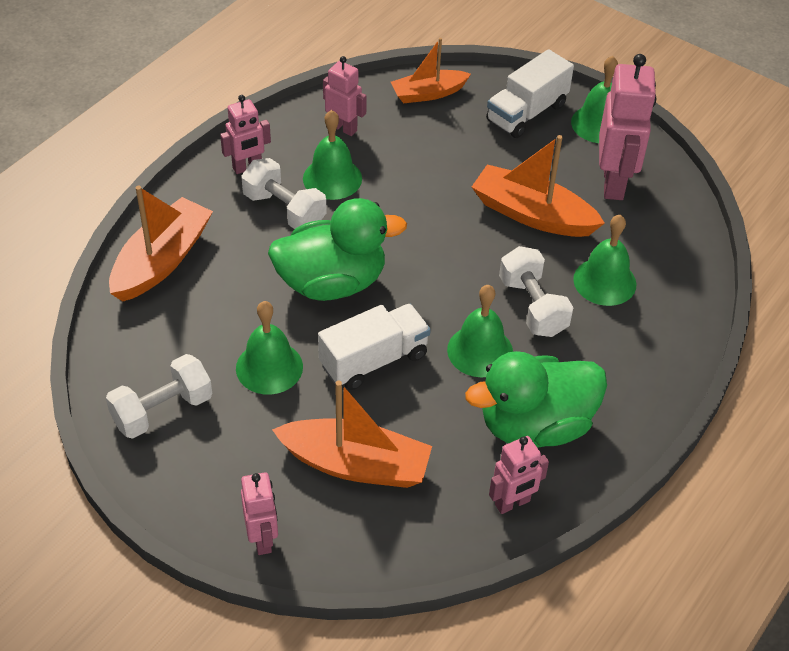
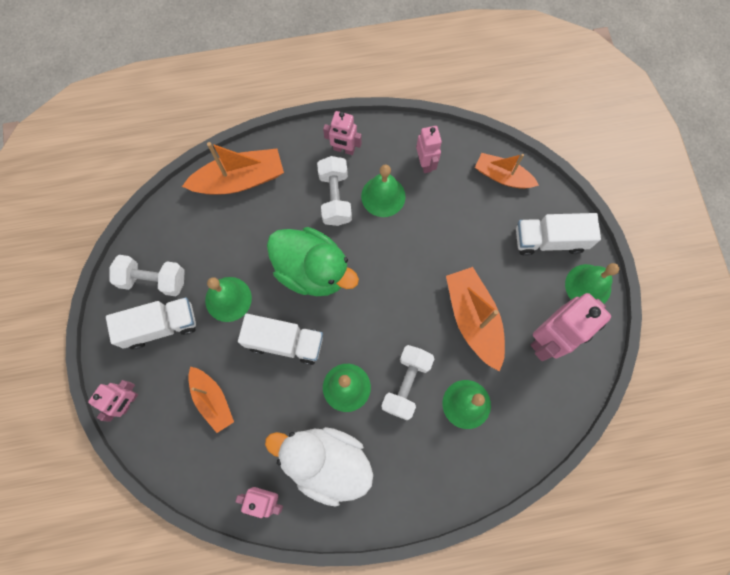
camera: 45 degrees right, 25 degrees up
orange boat [272,380,432,488] -> orange boat [188,366,234,433], size x0.65
green duck [465,351,607,447] -> white duck [265,427,373,507]
none -> white truck [106,297,196,349]

